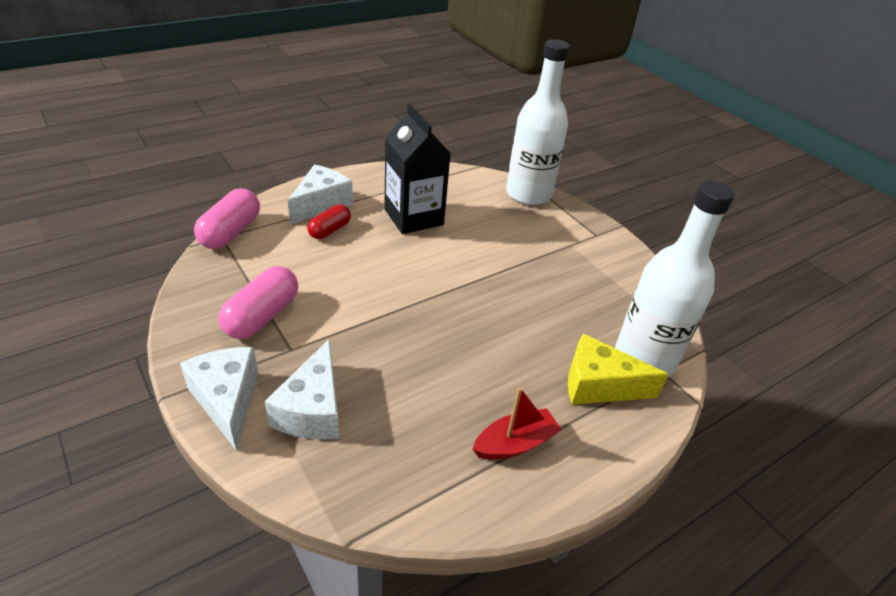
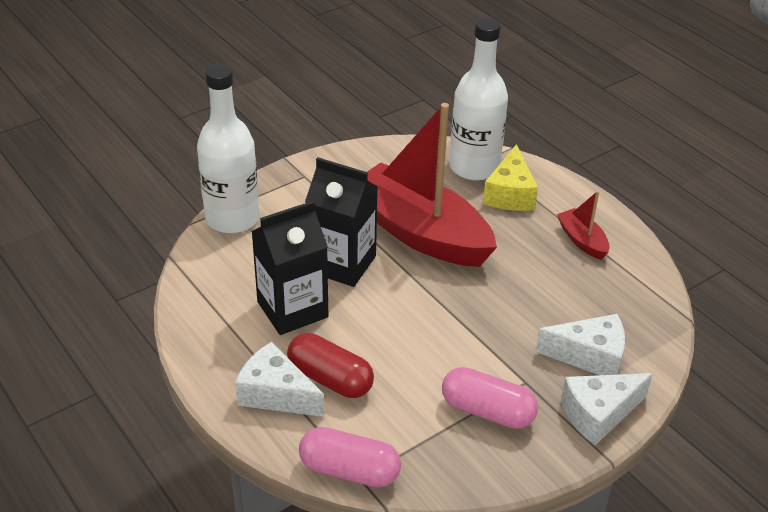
camera: 90 degrees left, 0 degrees up
red capsule [307,204,351,239] -> red capsule [287,333,374,398], size x1.57
none -> black carton [305,157,378,287]
none -> red boat [367,103,497,267]

